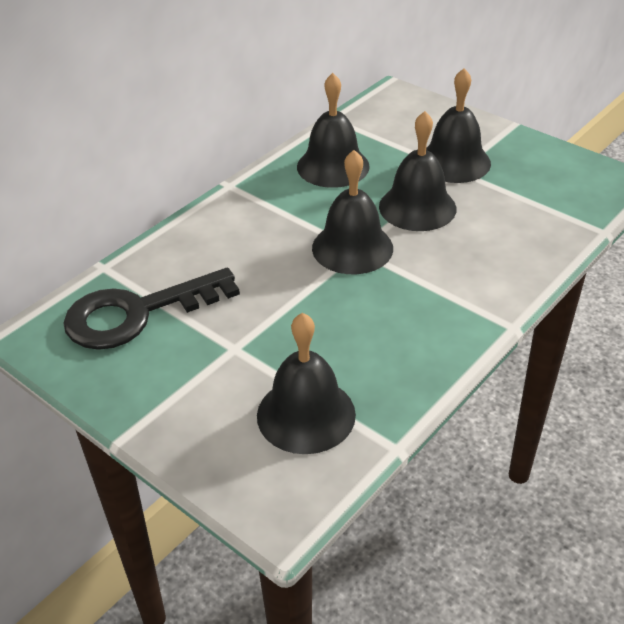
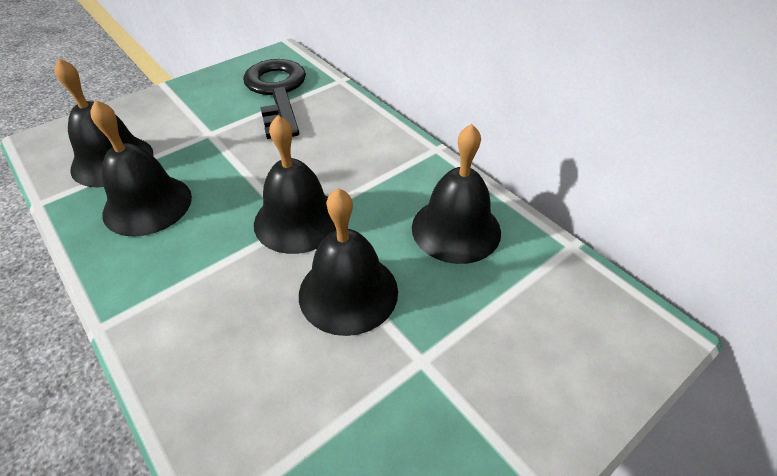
camera: 100 degrees right, 5 degrees up
black bell [426,68,491,183] -> black bell moved to [90,100,192,236]

